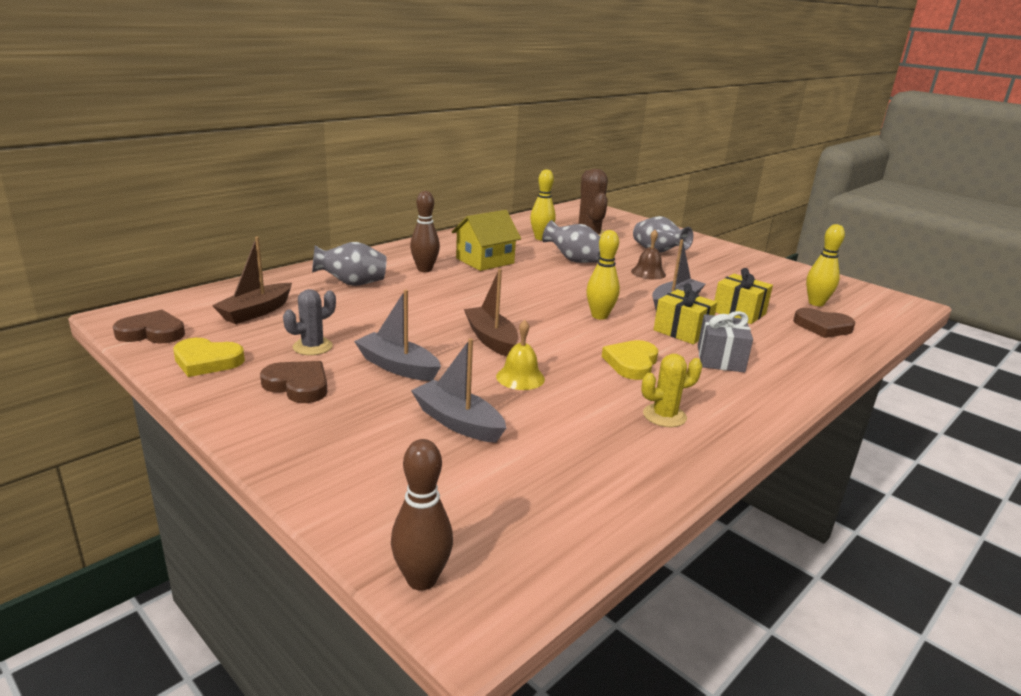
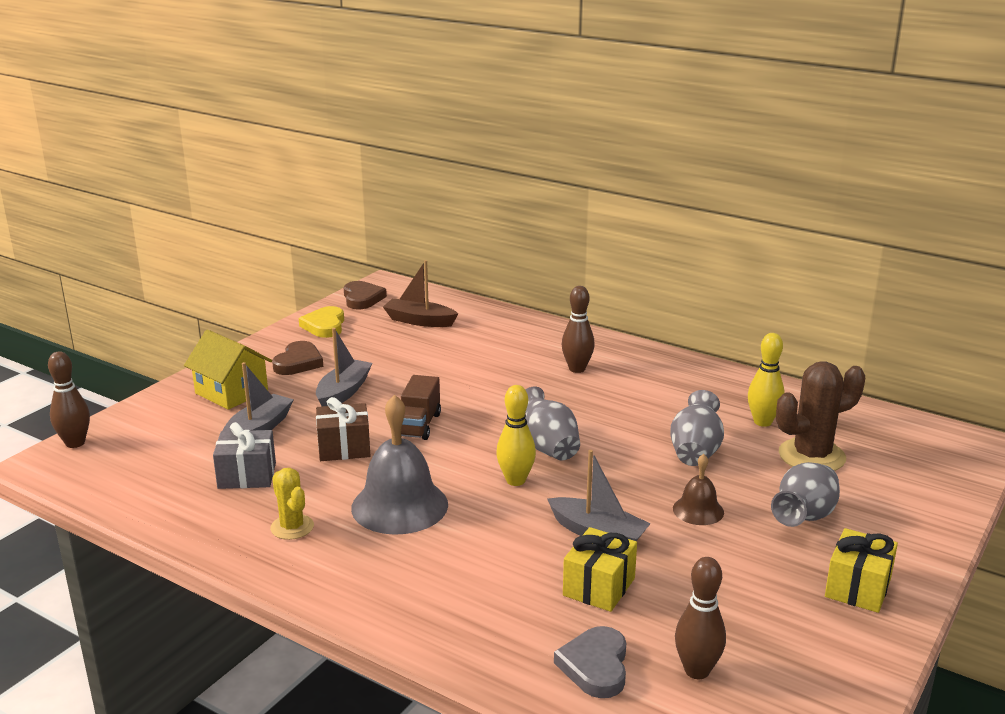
camera: 80 degrees right, 0 degrees up
grey cactus [283,289,336,355] -> none
grey vase [312,242,386,286] -> grey vase moved to [525,387,580,460]
yellow house [452,210,521,271] -> yellow house moved to [184,330,272,410]
brown boat [464,269,518,356] -> brown truck [401,375,441,440]
yellow bell [496,320,545,390] -> brown gift [316,397,370,461]
yellow heart [602,340,658,380] -> grey bell [351,394,448,535]
yellow gift [653,284,717,344] -> yellow gift moved to [825,528,898,613]
grey gift [698,311,753,372] -> grey gift moved to [213,422,276,489]
brown heart [793,308,855,338] -> grey heart [554,626,626,698]
yellow bowling pin [806,224,845,306] -> brown bowling pin [675,557,726,679]

